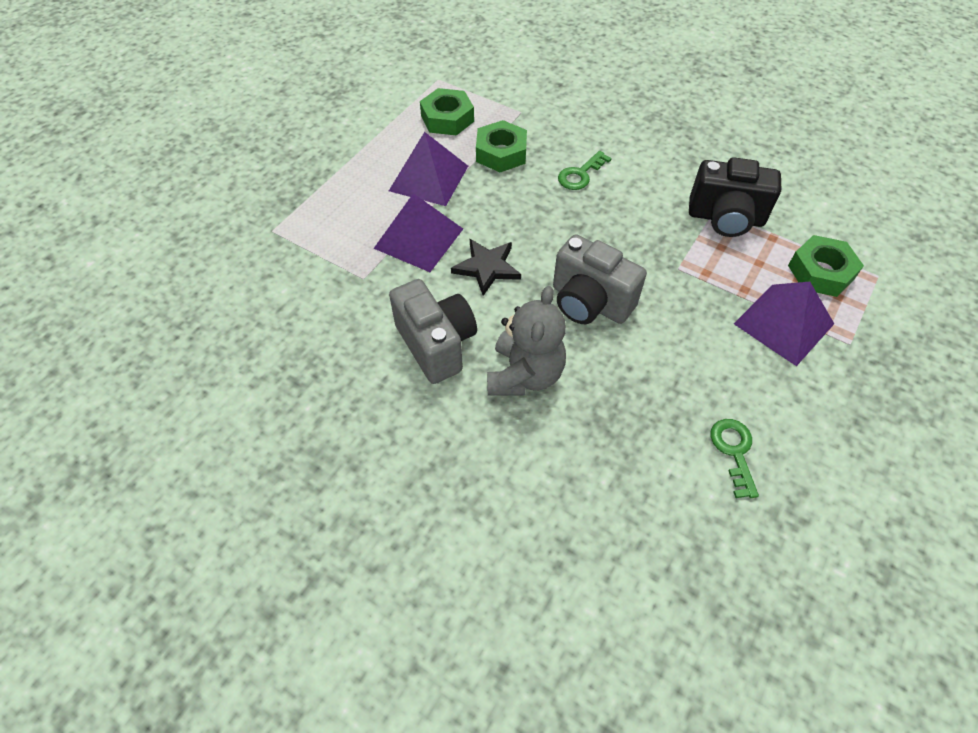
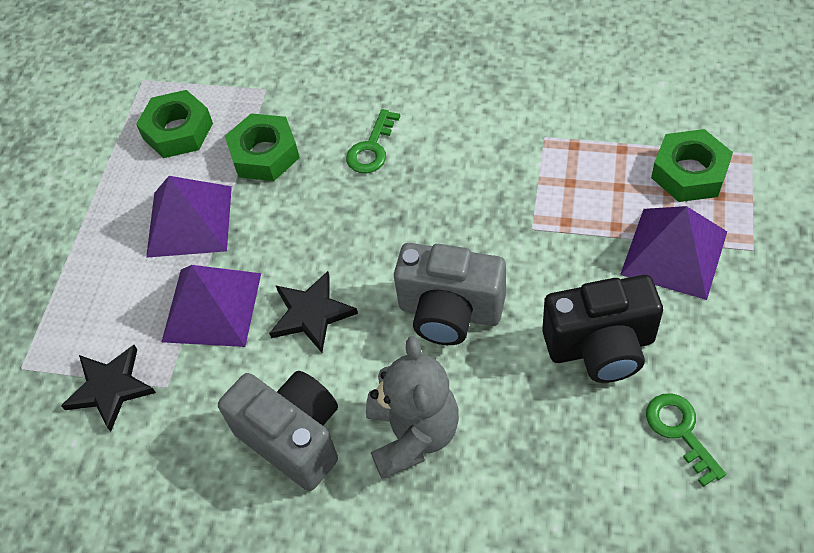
camera: 15 degrees left, 0 degrees up
black camera [689,157,781,237] -> black camera moved to [542,275,663,383]
none -> black star [61,345,156,432]

